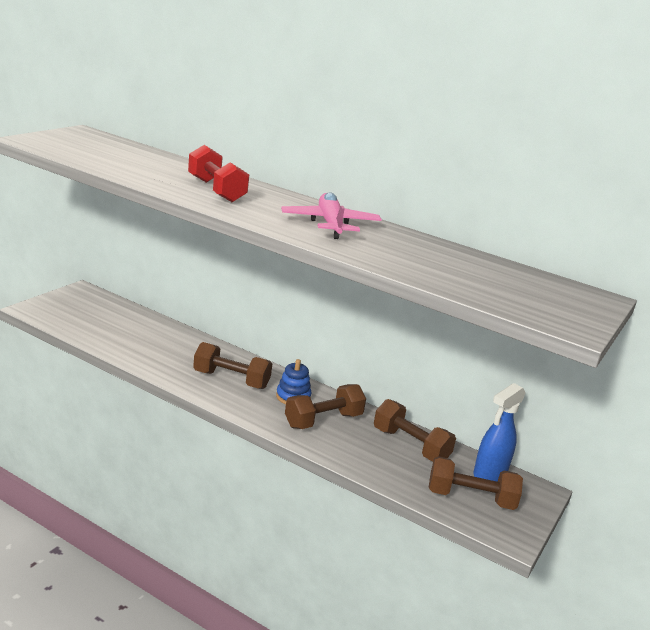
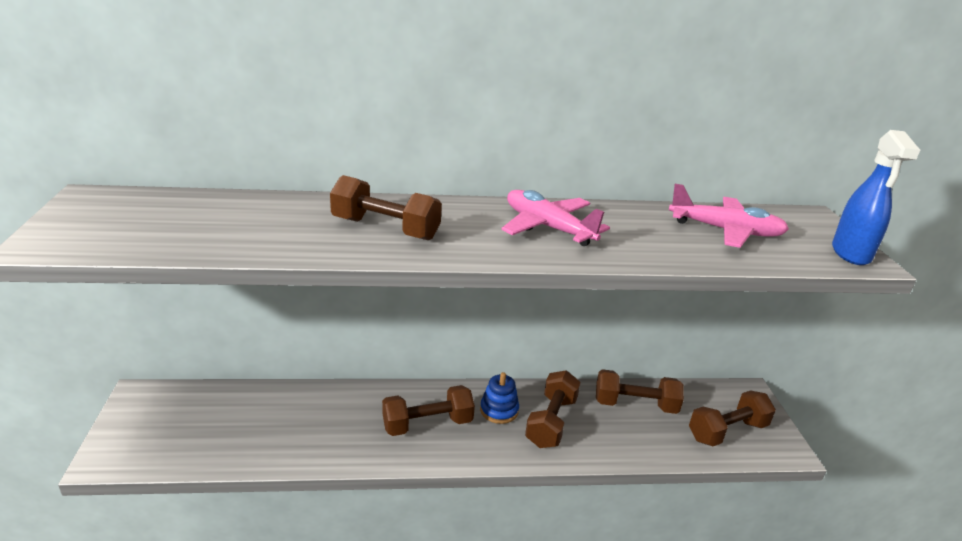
camera: 35 degrees left, 5 degrees up
red dumbbell [188,145,249,202] -> brown dumbbell [330,175,442,240]
blue spray bottle [473,383,526,482] -> blue spray bottle moved to [832,130,920,265]
none -> pink plane [669,184,789,248]

